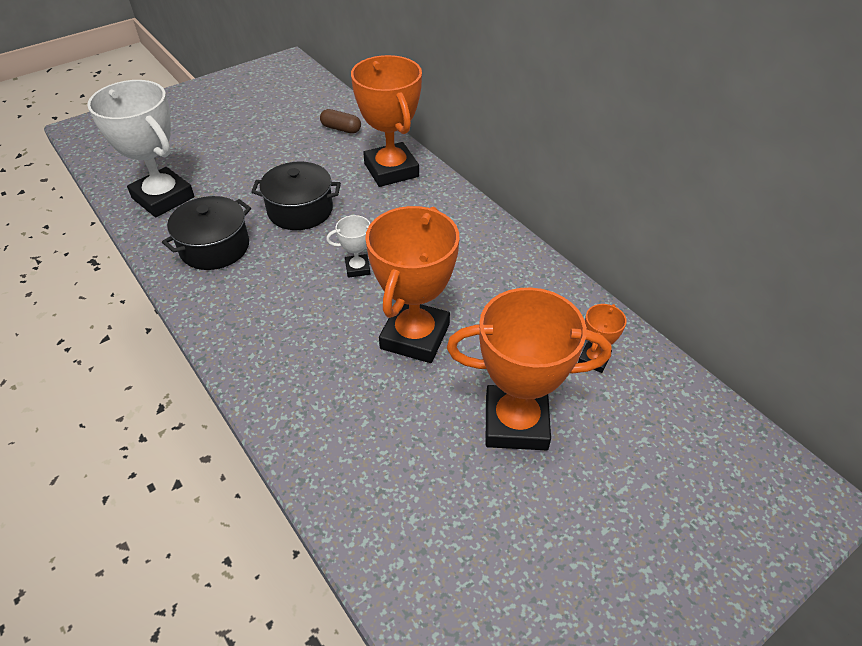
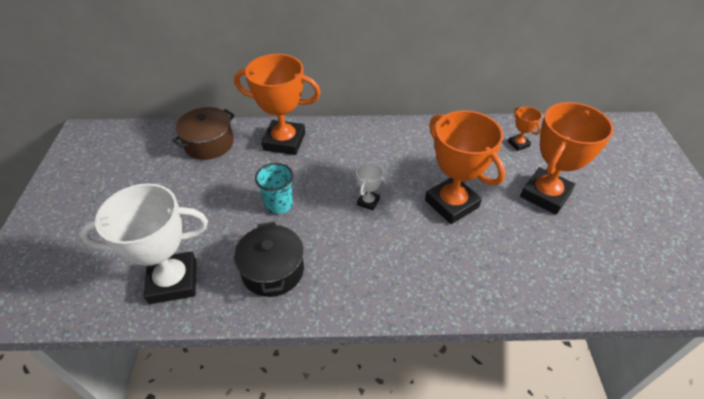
camera: 55 degrees left, 0 degrees up
black pot [251,161,341,230] -> turquoise cup [255,163,293,214]
brown capsule [320,109,361,134] -> brown pot [172,107,235,160]

